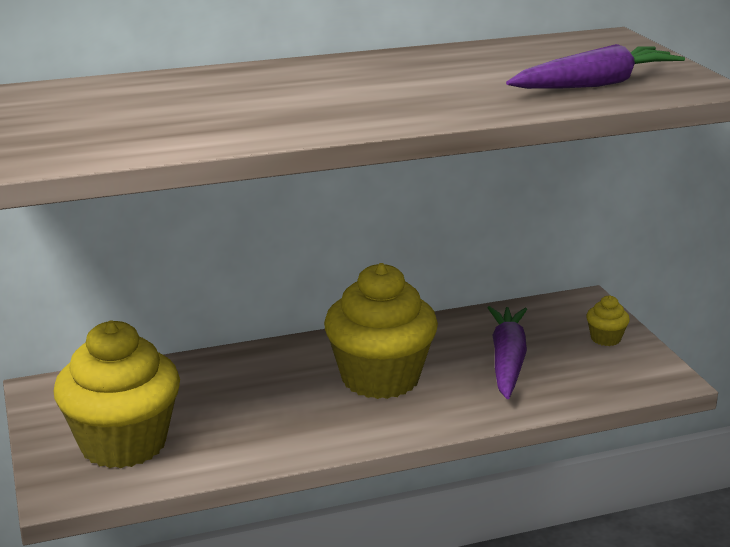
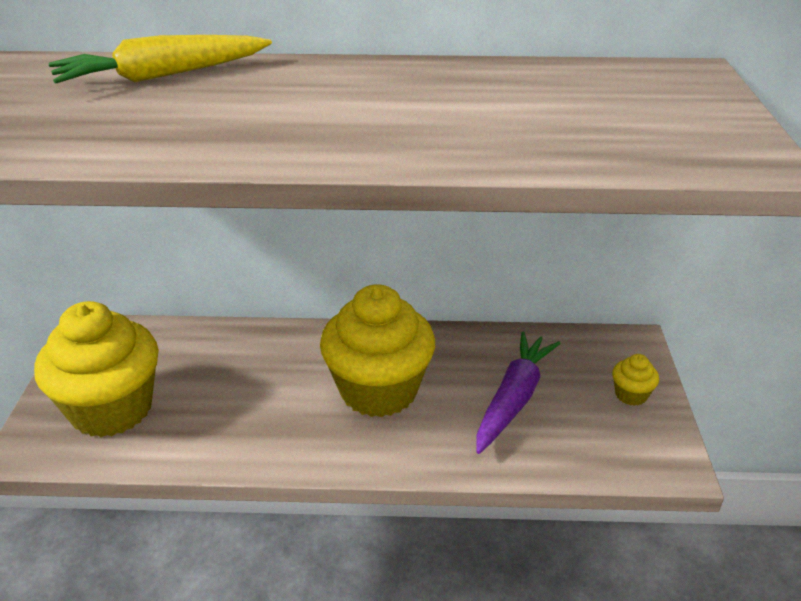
camera: 20 degrees right, 10 degrees up
purple carrot [506,44,685,89] -> none
none -> yellow carrot [49,35,272,84]

